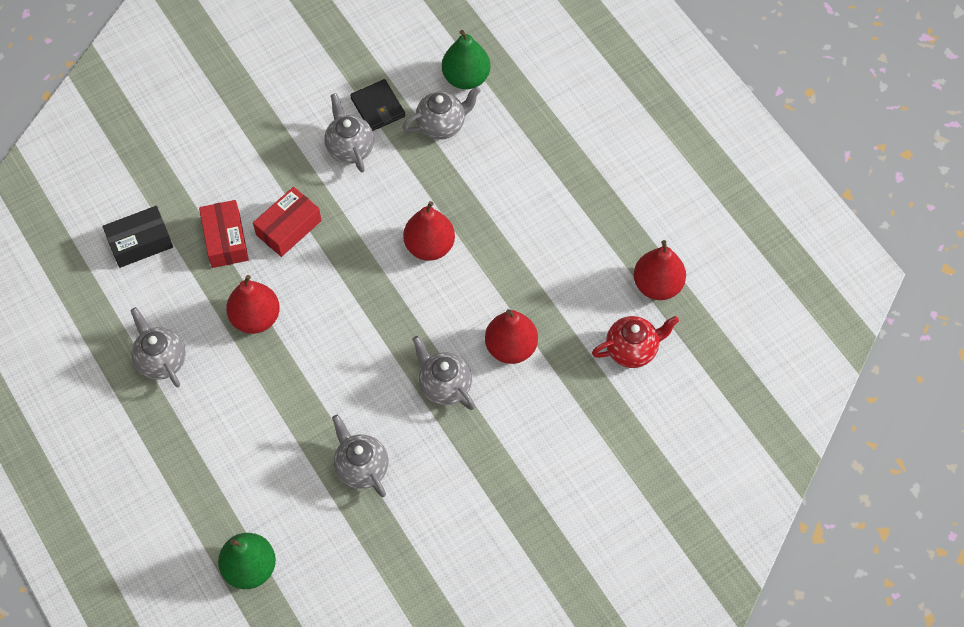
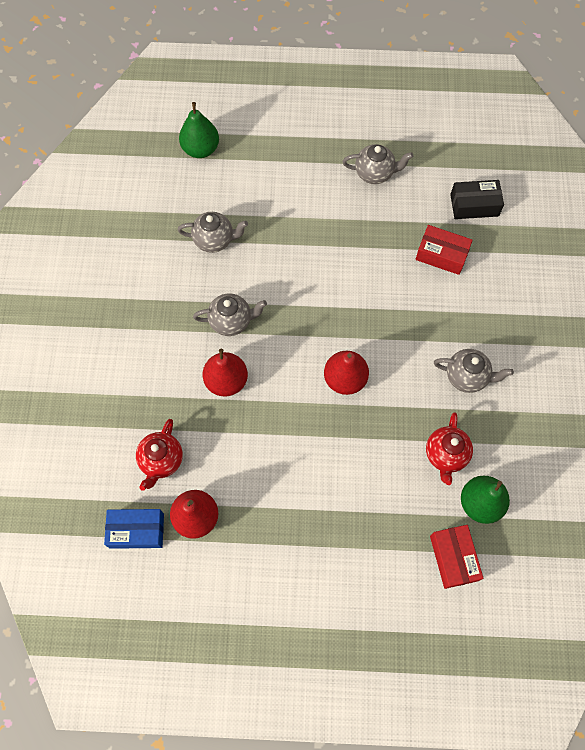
camera: 125 degrees right, 5 degrees up
black box [103,206,173,268] -> black box turned 75 degrees clockwise [450,180,504,219]
red pear [226,275,280,334] -> none
red box [253,187,322,257] -> red box moved to [430,525,483,589]
black wallet [350,79,405,131] -> none
grey teapot [402,87,481,140] -> red teapot [426,412,473,485]
none -> blue box [104,509,164,549]

